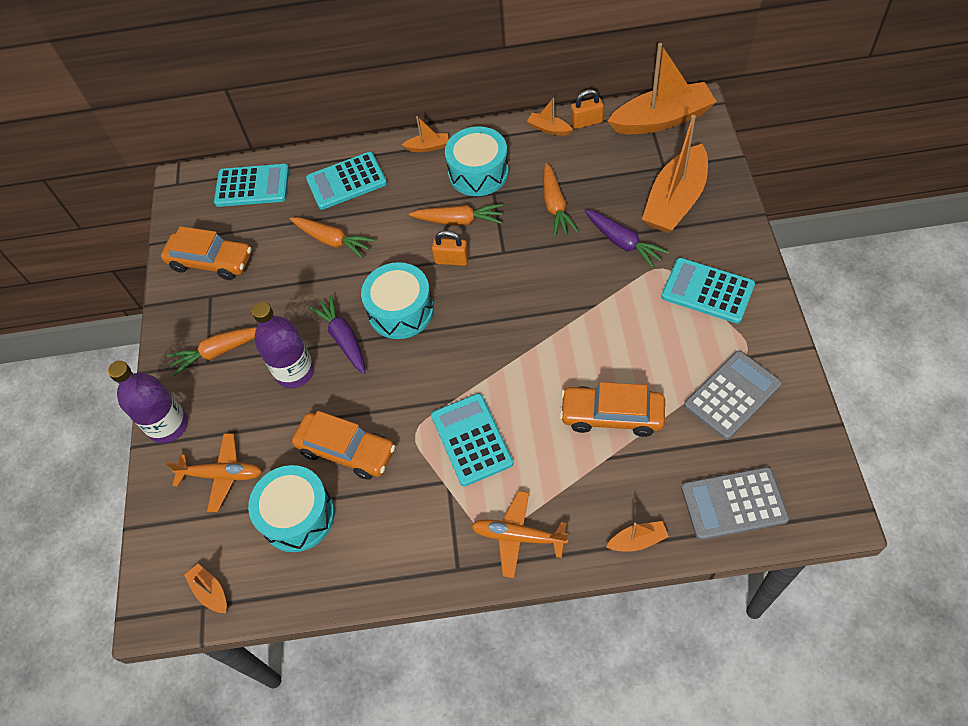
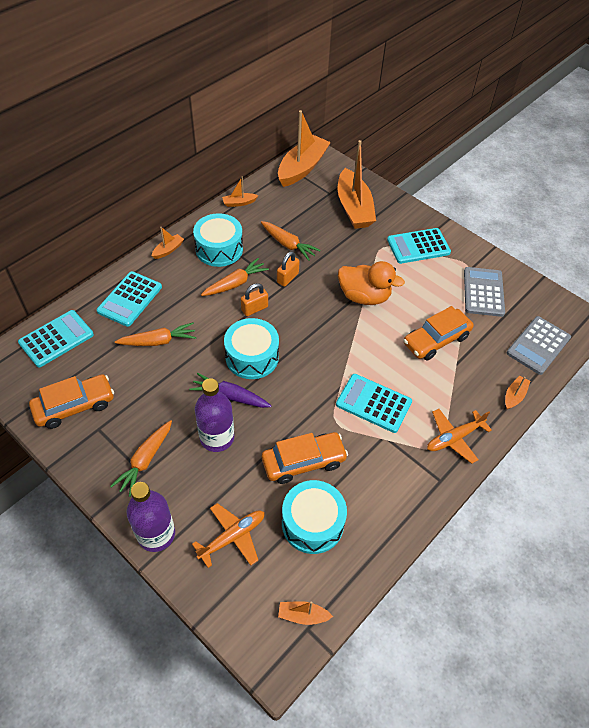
camera: 50 degrees left, 5 degrees down
orange padlock [571,89,604,129] -> orange padlock moved to [277,251,300,287]
purple carrot [584,209,669,269] -> none
none -> orange duck [338,261,405,305]

